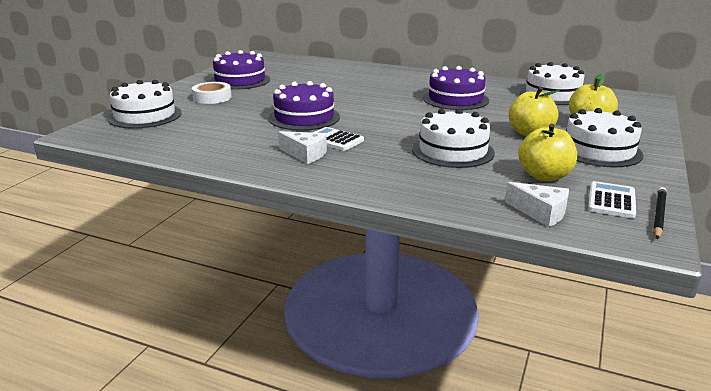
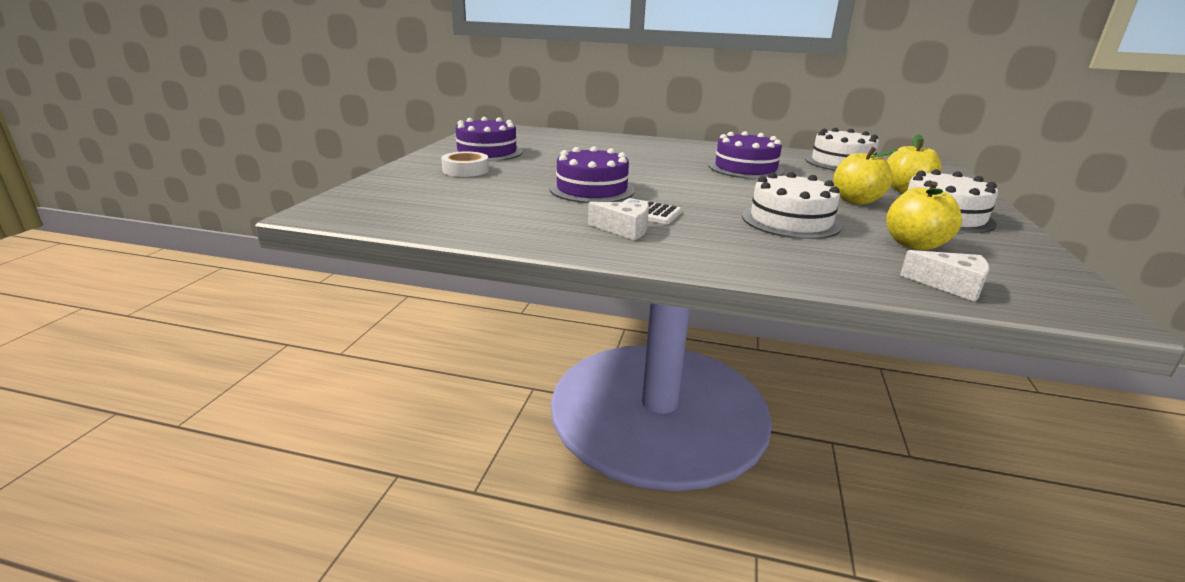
camera: 10 degrees left, 0 degrees up
white cake [107,80,182,129] -> none
white calculator [588,181,636,218] -> none
black pencil [653,187,667,239] -> none

